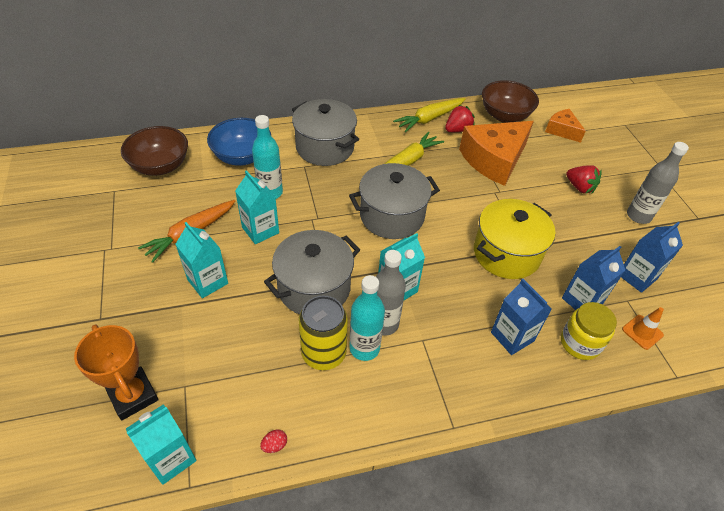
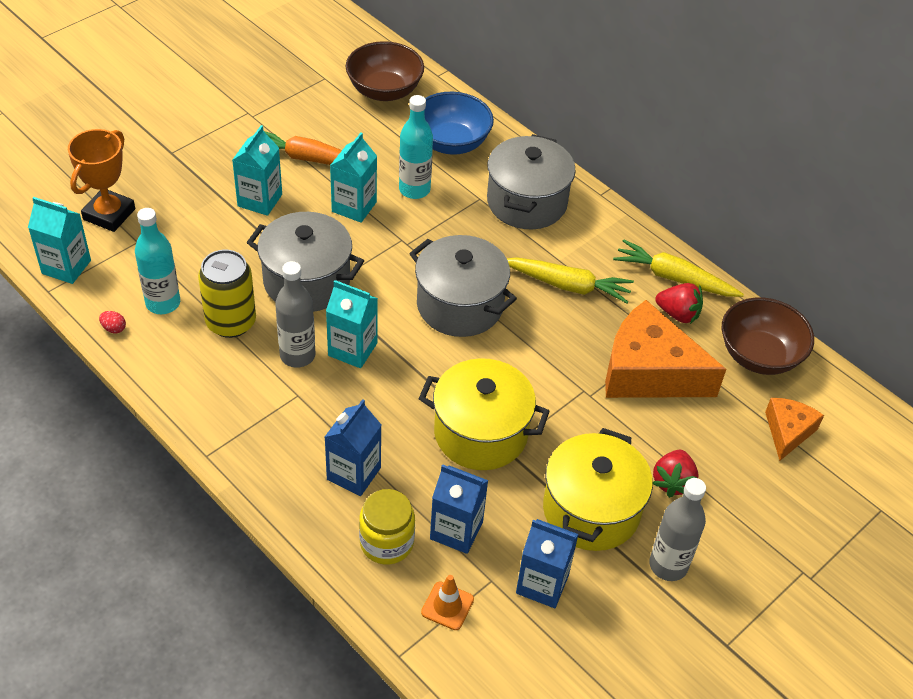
camera: 60 degrees right, 0 degrees up
turquoise bottle [349,275,385,361] -> turquoise bottle moved to [135,208,180,314]
none -> yellow pot [543,428,653,551]

